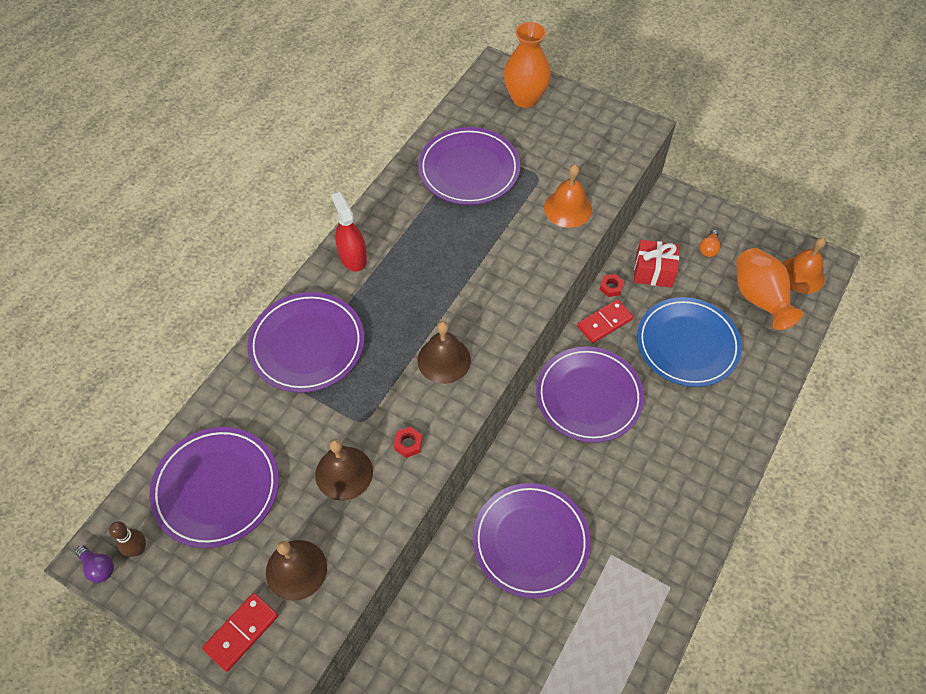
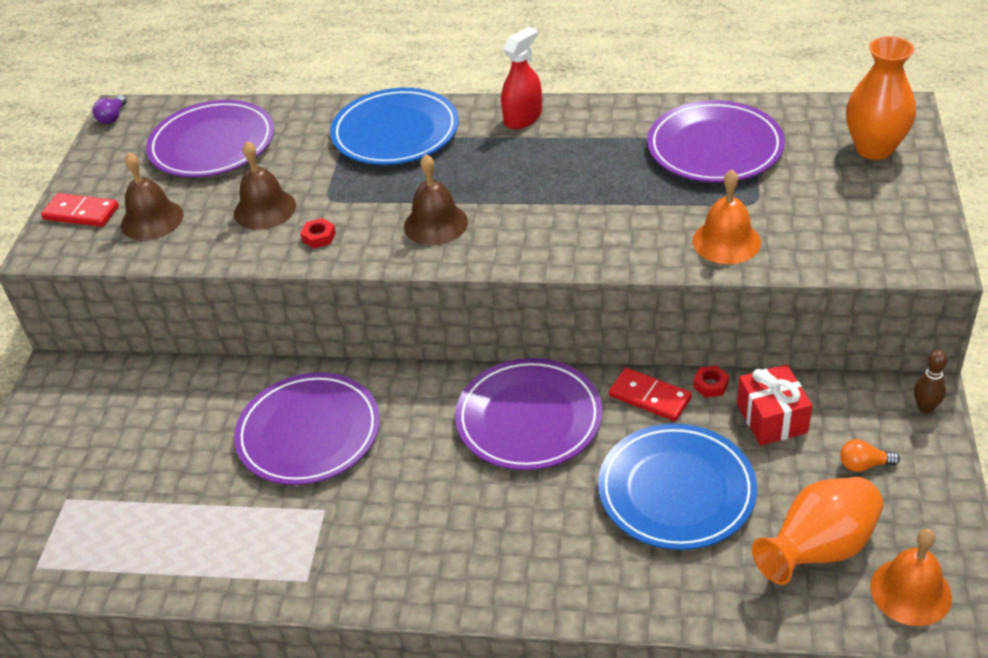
camera: 70 degrees right, 15 degrees down
brown bowling pin [109,521,146,557] -> brown bowling pin moved to [914,350,947,413]
purple plate [247,292,364,393] -> blue plate [330,88,459,165]

